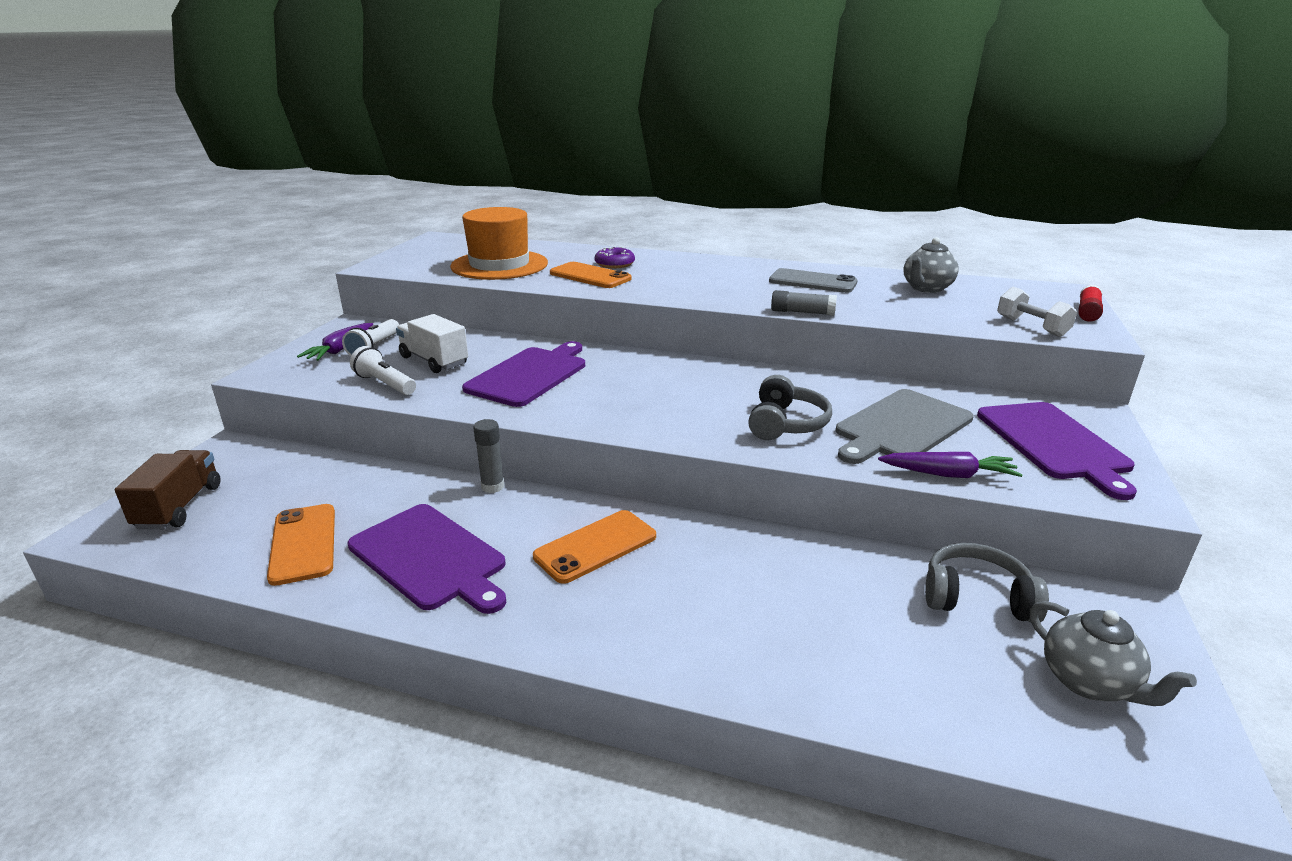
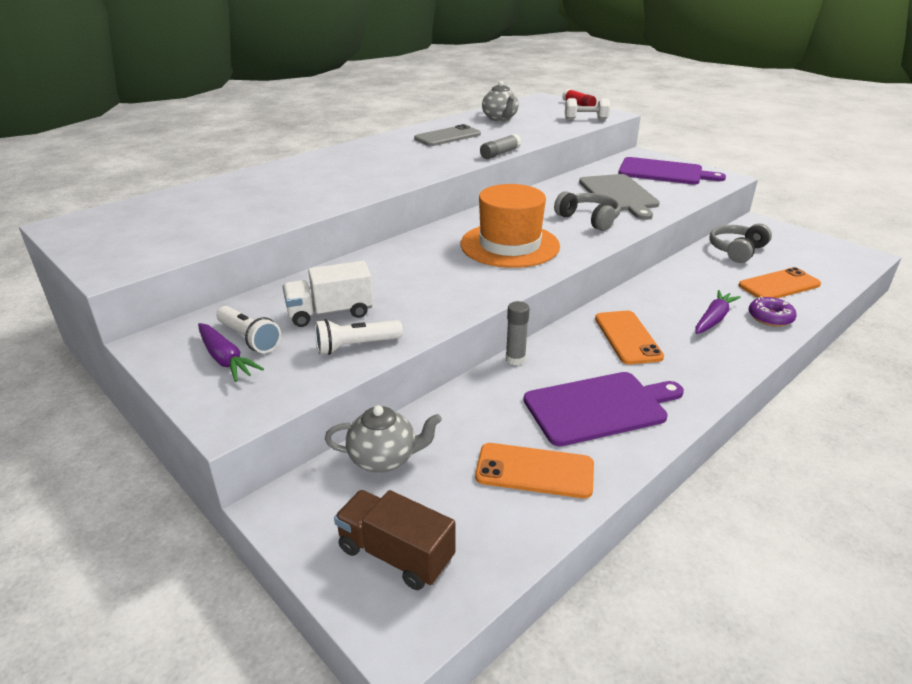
camera: 60 degrees left, 5 degrees up
orange hat [450,207,548,280] -> orange hat moved to [460,184,560,268]
purple cutting board [462,341,585,407] -> none
orange phone [550,262,632,288] -> orange phone moved to [739,267,821,298]
purple donut [594,247,635,268] -> purple donut moved to [749,296,797,327]
purple carrot [878,452,1023,478] -> purple carrot moved to [696,290,741,334]
grey teapot [1030,601,1197,706] -> grey teapot moved to [325,405,442,473]

